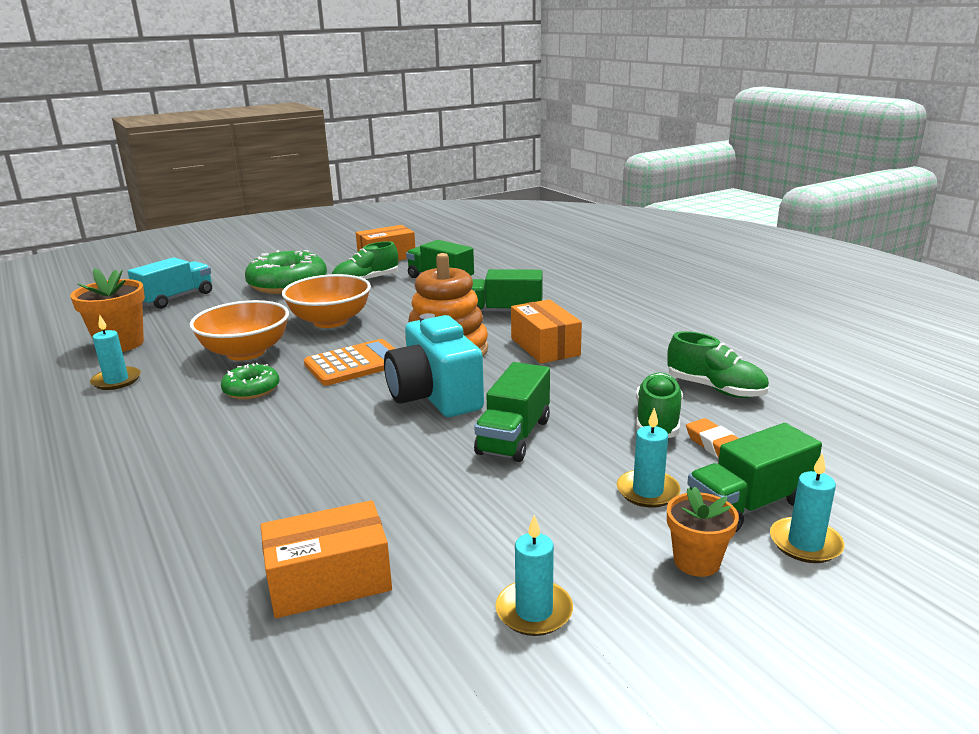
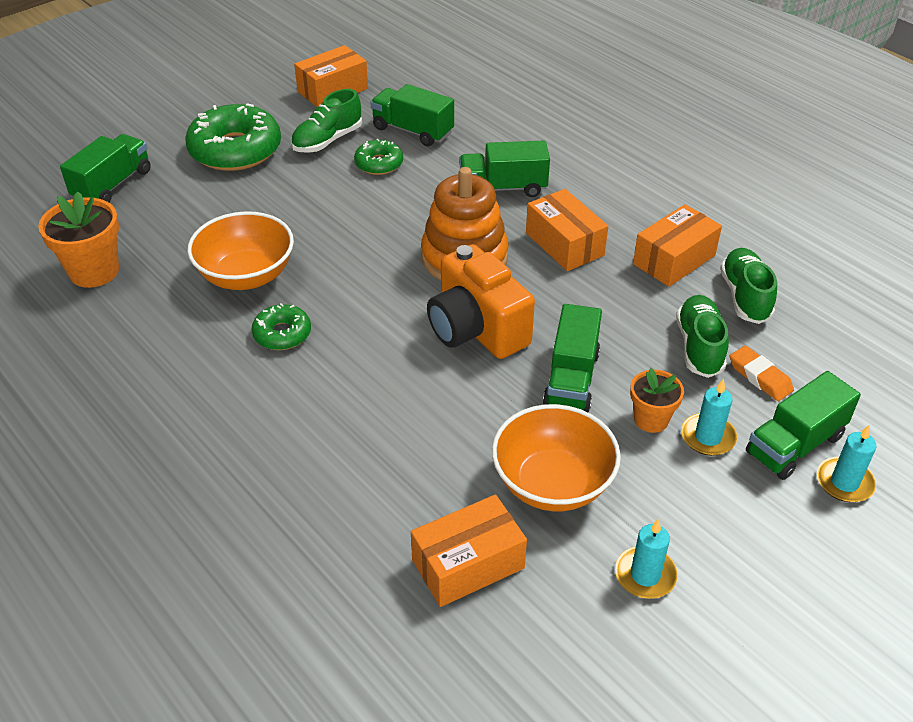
camera: 10 degrees left, 20 degrees up
turquoise candle [90,315,141,390] -> none
turquoise truck [128,257,212,309] -> green truck [60,134,151,203]
orange bowl [282,274,371,328] -> orange bowl moved to [492,404,621,511]
orange calculator [304,339,395,386] -> none
turquoise camera [384,313,484,417] -> orange camera [427,244,535,359]
green shoe [667,331,769,398] -> green shoe turned 120 degrees counterclockwise [720,248,777,324]
orange flower pot [667,486,739,577] -> orange flower pot moved to [630,368,684,433]
none -> green donut [354,139,403,175]
none -> orange box [633,204,722,287]

